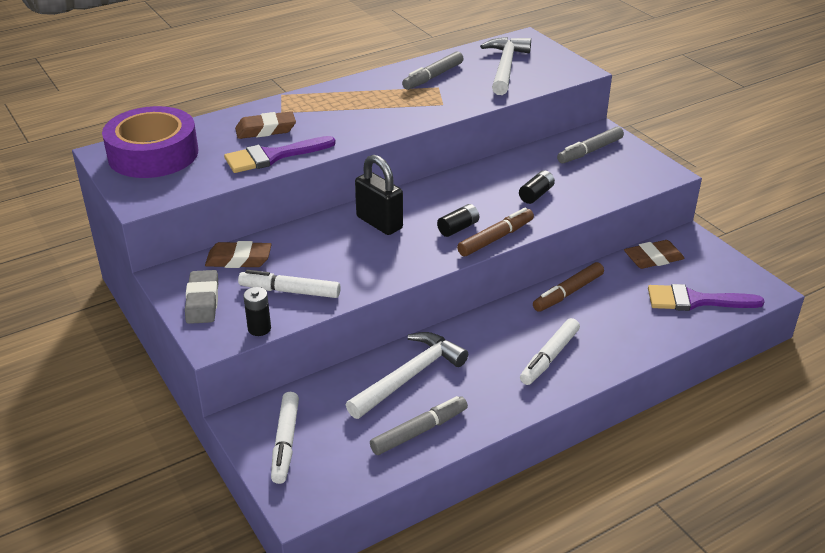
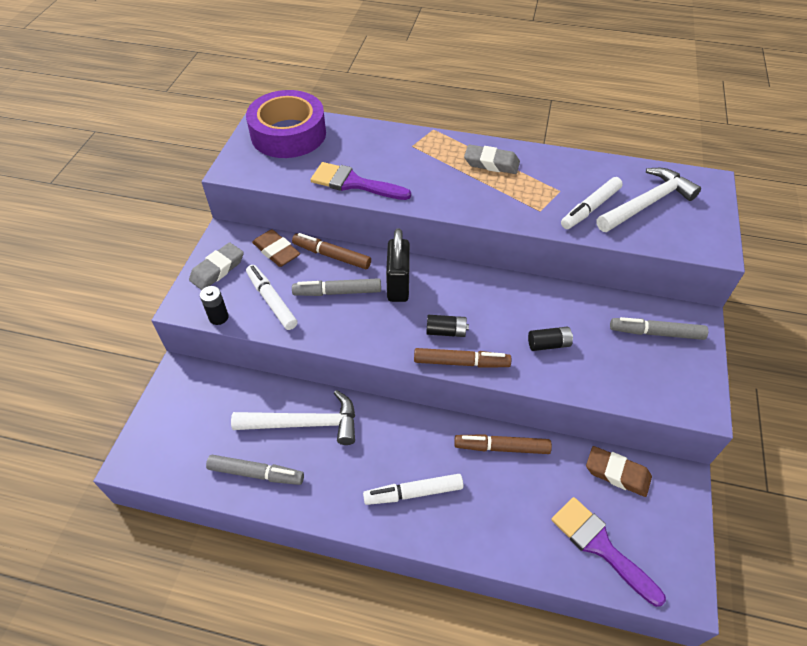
camera: 45 degrees right, 15 degrees up
brown eraser [235,111,296,139] -> none
white marker [271,392,299,484] -> white marker moved to [561,177,623,229]
grey marker [402,51,464,90] -> grey marker moved to [292,278,381,296]
none -> brown marker [292,233,371,269]
none -> grey eraser [464,144,520,174]

